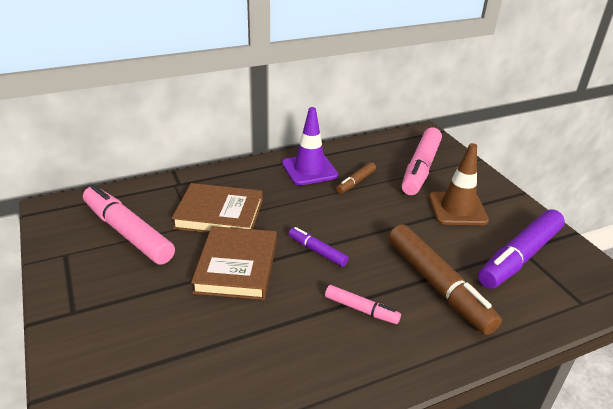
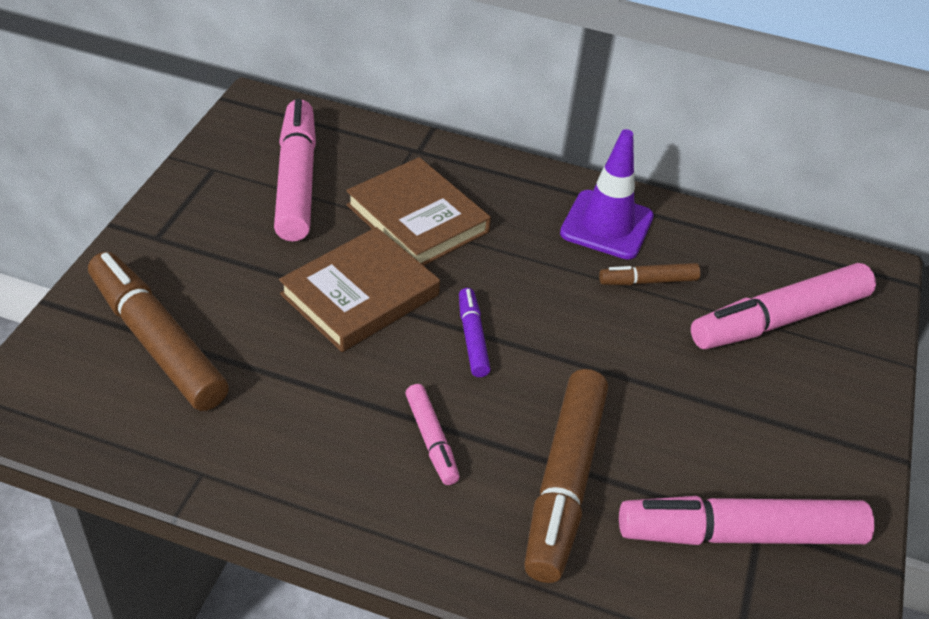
camera: 40 degrees right, 10 degrees up
brown traffic cone [429,143,489,225] -> none
purple marker [478,209,565,289] -> pink marker [619,496,875,545]
none -> brown marker [88,252,229,411]

